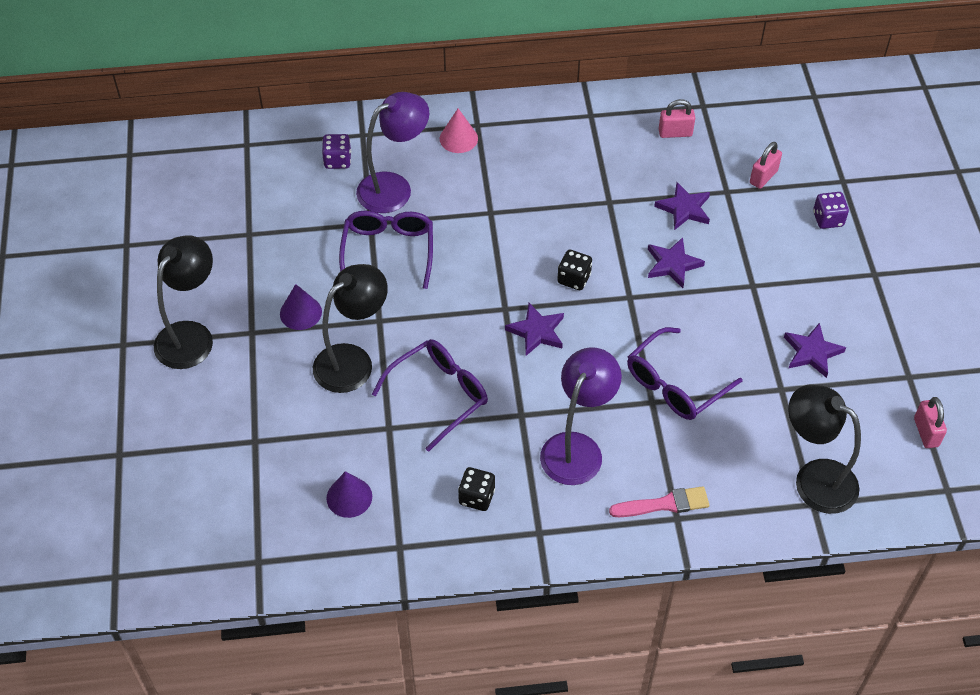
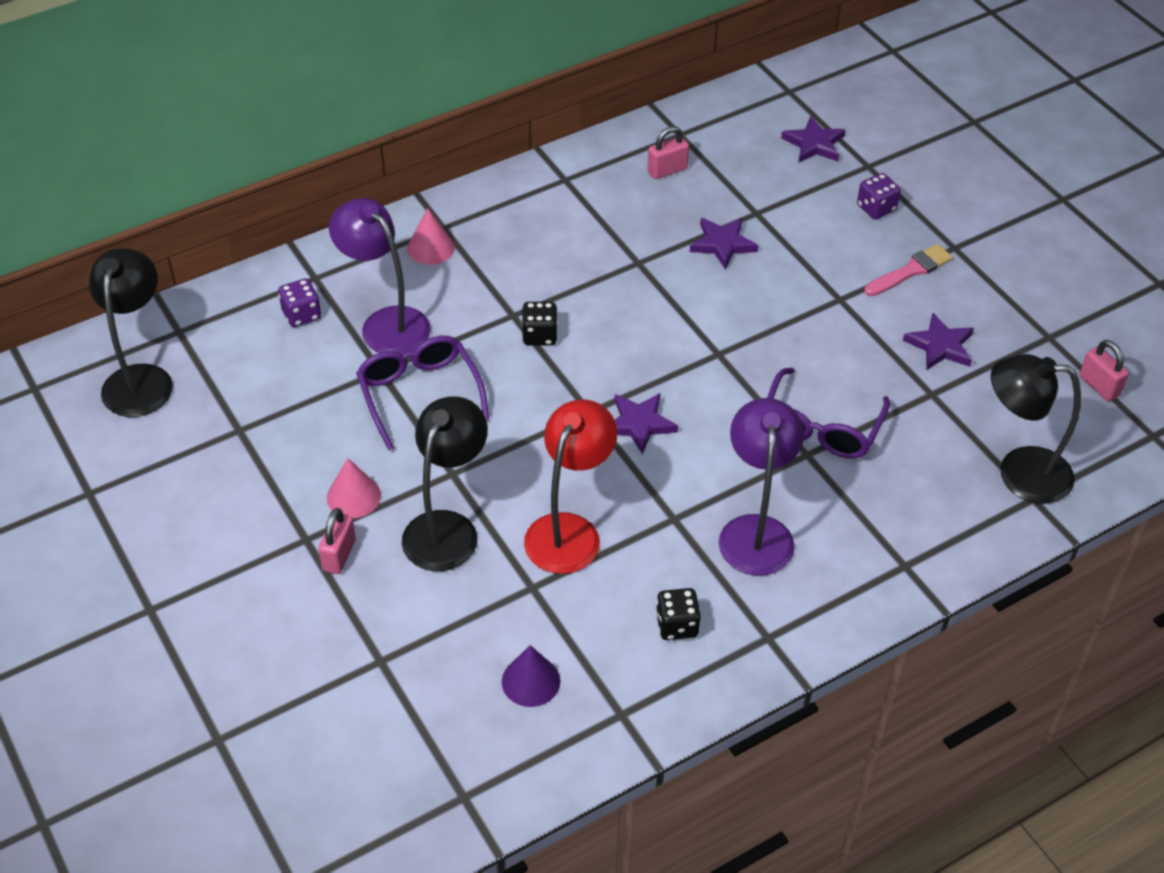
camera: 25 degrees left, 5 degrees down
black lamp [154,235,213,369] -> black lamp moved to [89,248,173,417]
purple cone [280,284,322,330] -> pink cone [327,458,381,518]
purple lamp [356,92,429,213] -> purple lamp turned 75 degrees counterclockwise [329,198,431,354]
purple glasses [372,339,488,452] -> red lamp [524,400,617,574]
black dice [557,250,592,290] -> black dice moved to [522,302,558,345]
pink brush [609,486,709,517] -> pink brush moved to [864,244,953,296]
purple star [648,237,705,288] -> purple star moved to [781,116,846,163]
pink padlock [750,142,782,189] -> pink padlock moved to [318,508,356,574]

